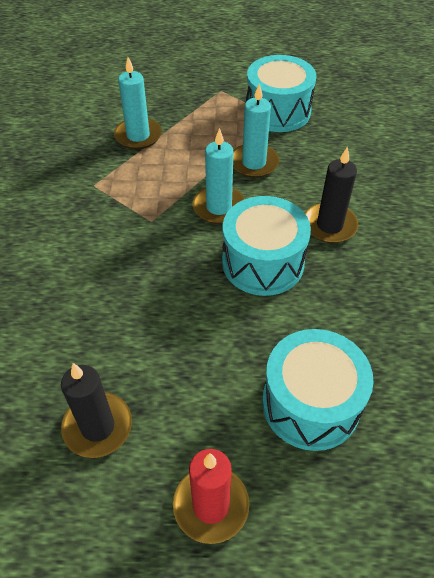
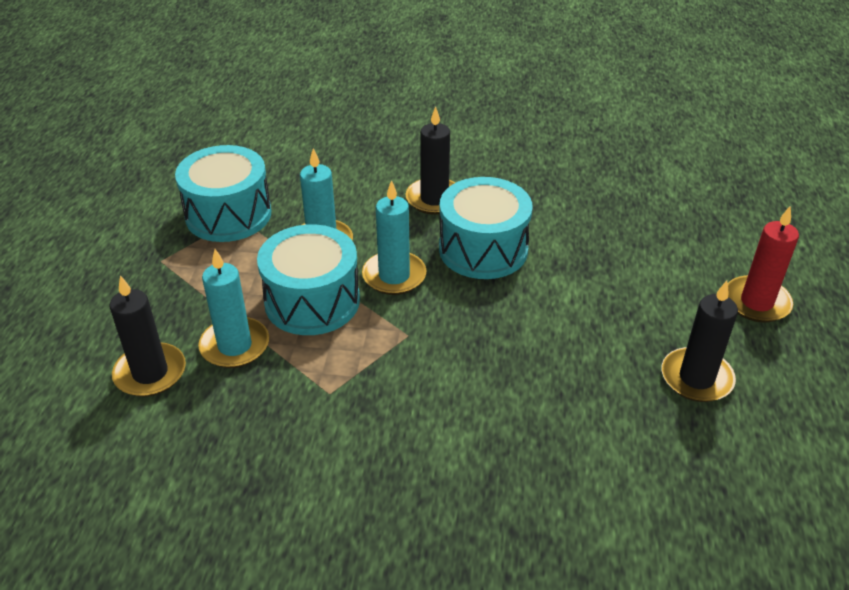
camera: 85 degrees left, 10 degrees down
turquoise drum [262,329,374,451] -> turquoise drum moved to [257,224,360,335]
none -> black candle [110,275,186,397]

